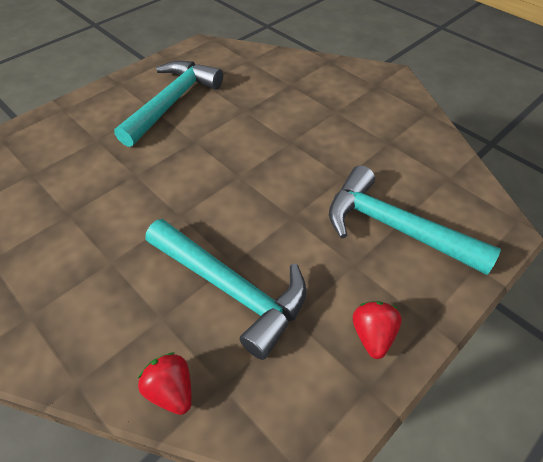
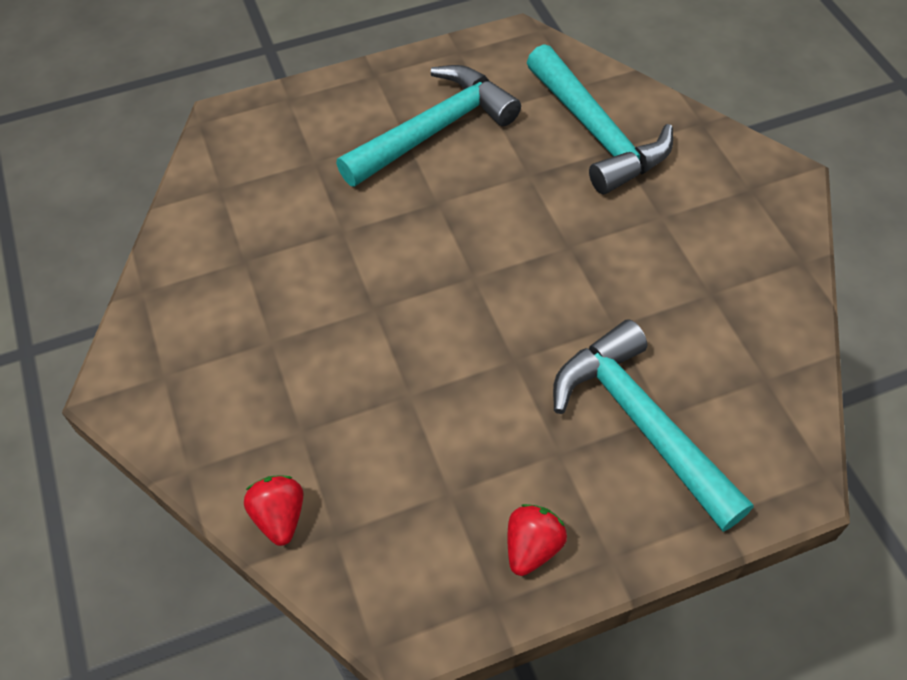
camera: 25 degrees right, 5 degrees up
turquoise hammer [146,219,306,360] -> turquoise hammer moved to [527,44,673,194]

